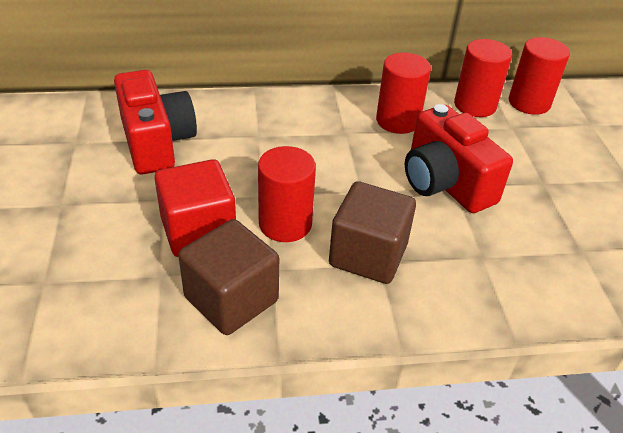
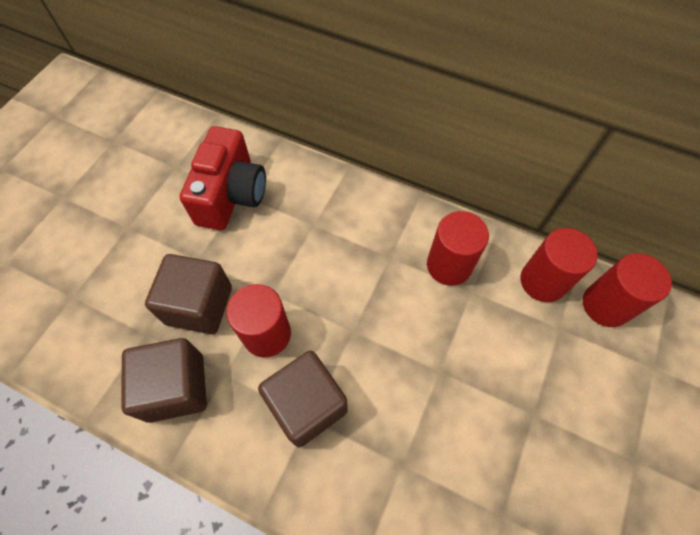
camera: 35 degrees right, 20 degrees up
red cube [154,159,236,257] -> brown cube [145,254,232,334]
red camera [405,104,513,213] -> none

